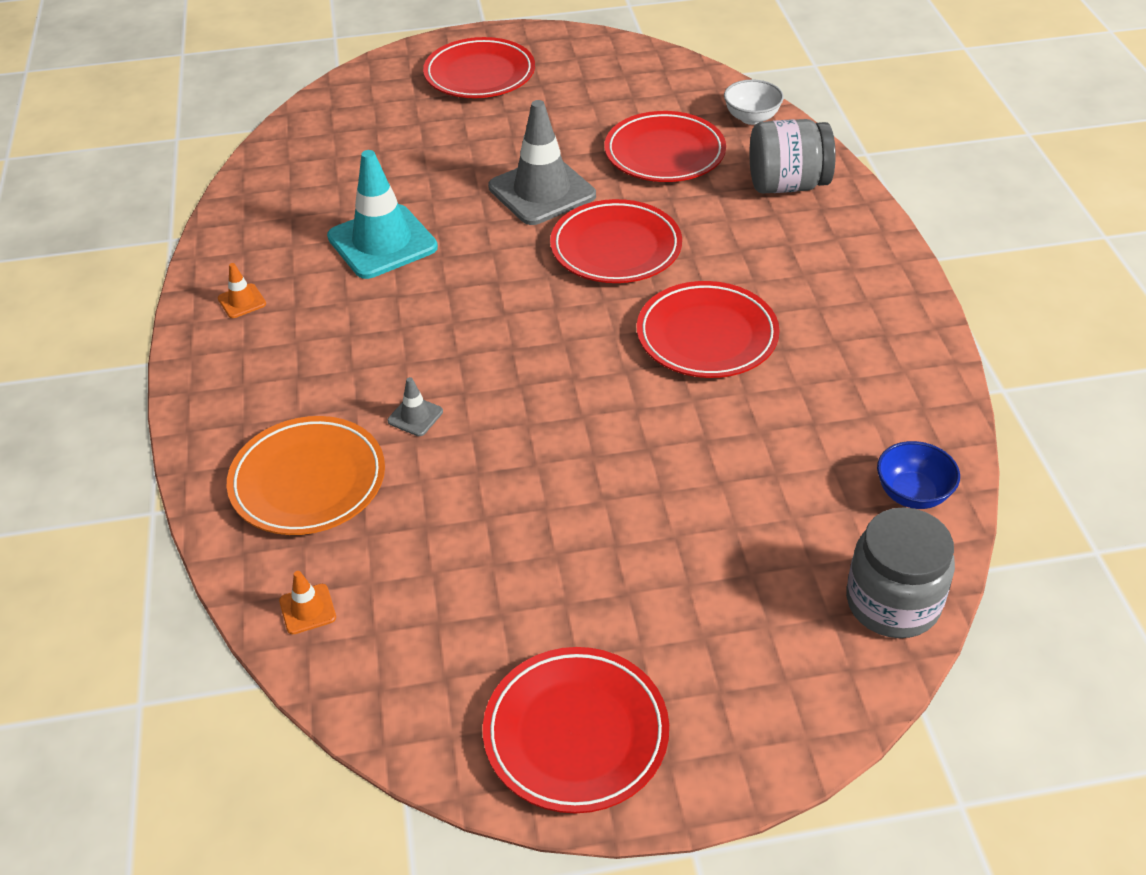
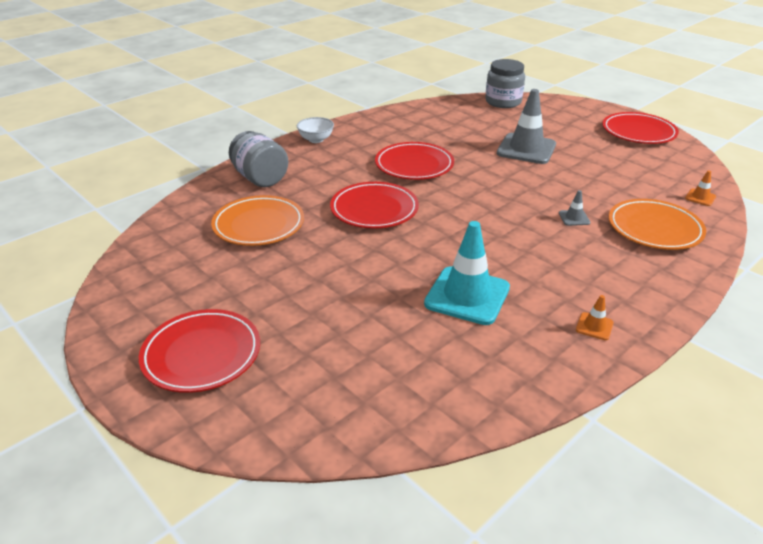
camera: 125 degrees left, 10 degrees down
grey traffic cone [488,100,596,225] -> grey traffic cone moved to [497,89,556,164]
red plate [605,111,726,182] -> orange plate [211,195,304,246]
white bowl [724,79,784,125] -> white bowl moved to [297,117,334,143]
blue bowl [877,441,960,509] -> none

